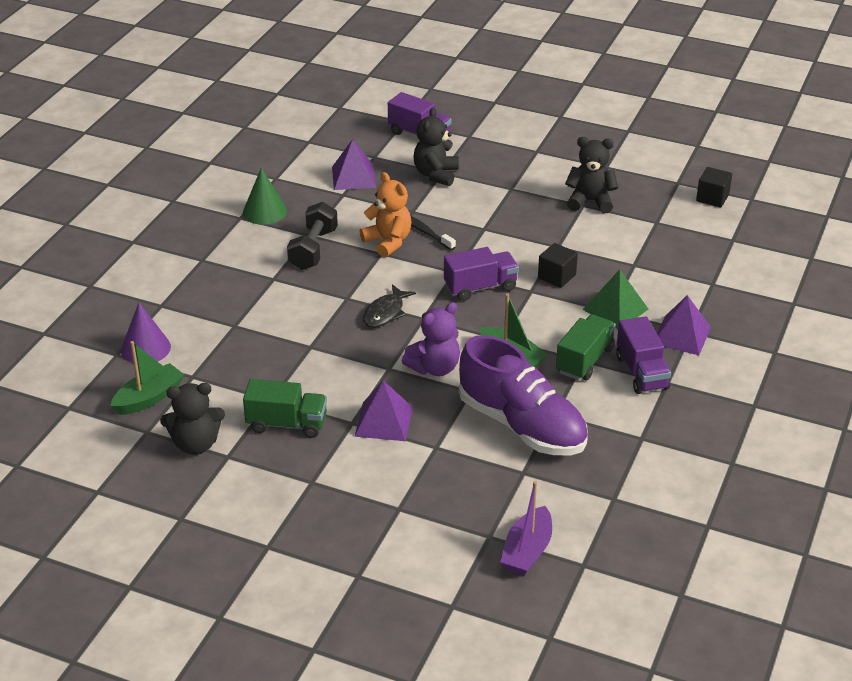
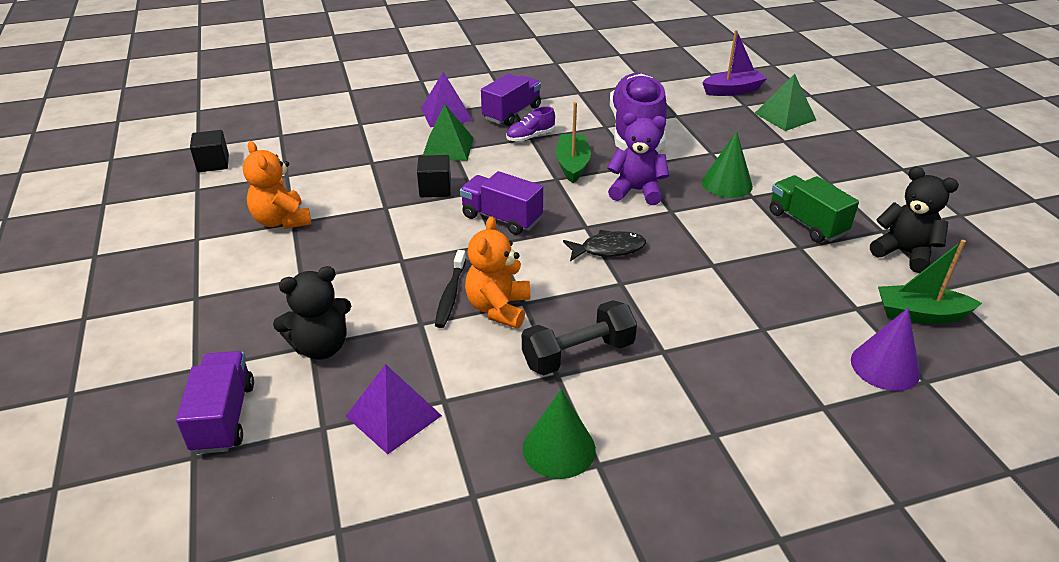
camera: 130 degrees left, 0 degrees up
purple pyramid [354,381,413,441] -> green cone [702,131,753,198]
green truck [556,314,616,380] -> purple shoe [506,106,555,142]
black teddy bear [565,137,618,213] -> orange teddy bear [243,141,312,229]
none -> green pyramid [755,74,816,131]

